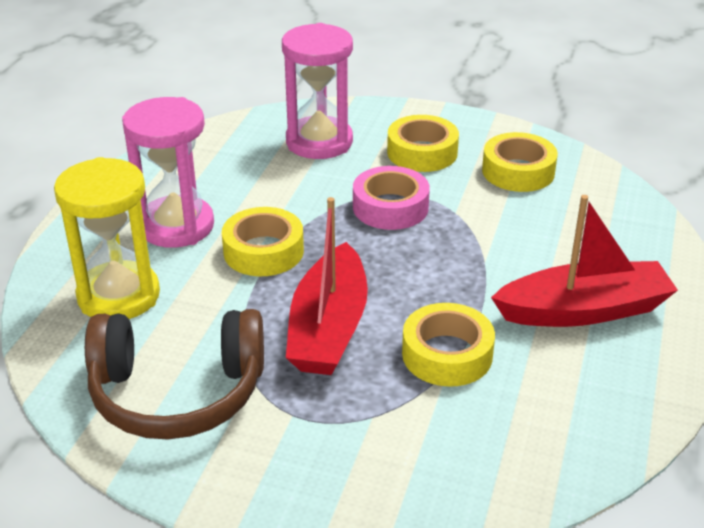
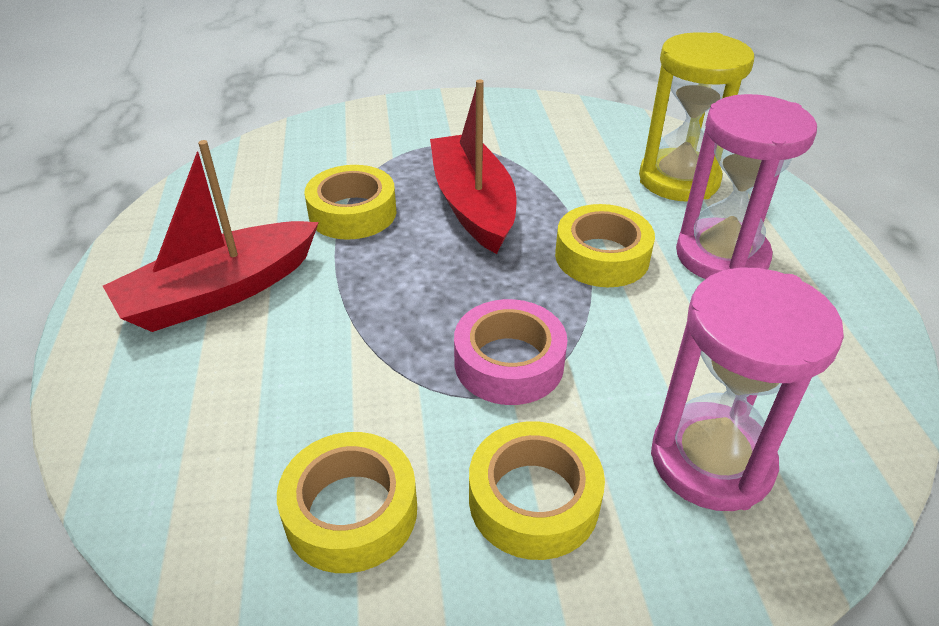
camera: 155 degrees right, 5 degrees up
brown headphones [85,309,264,439] -> none

